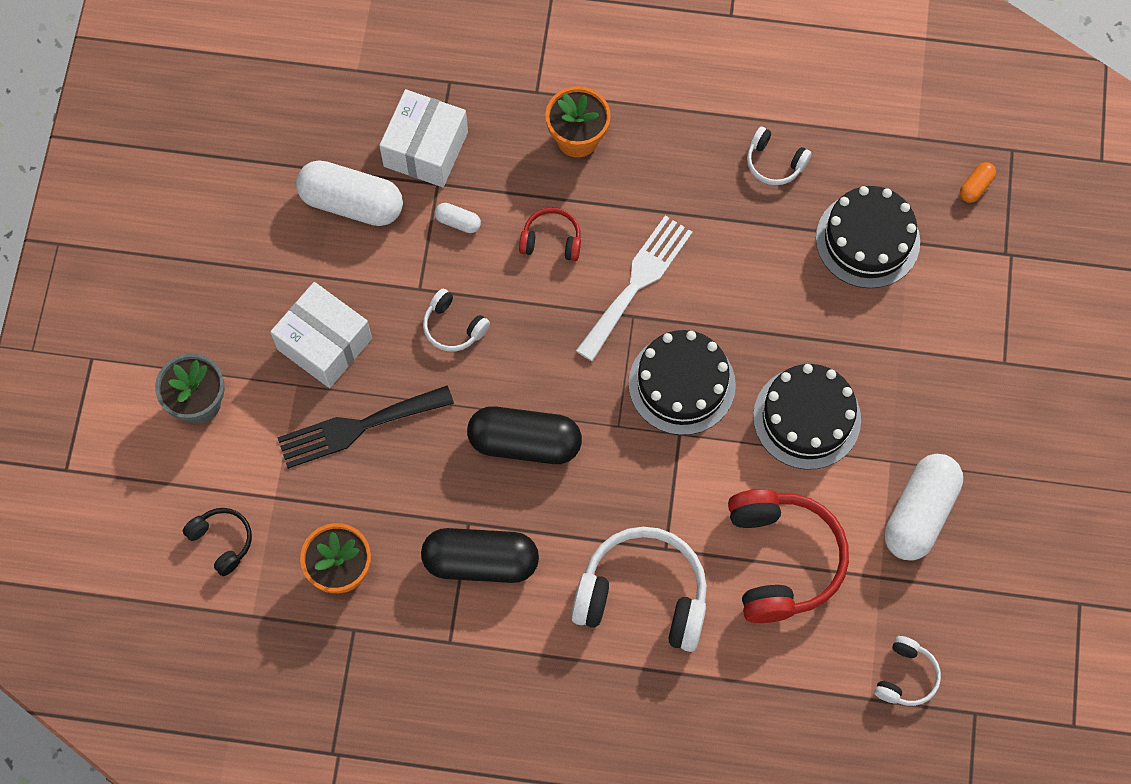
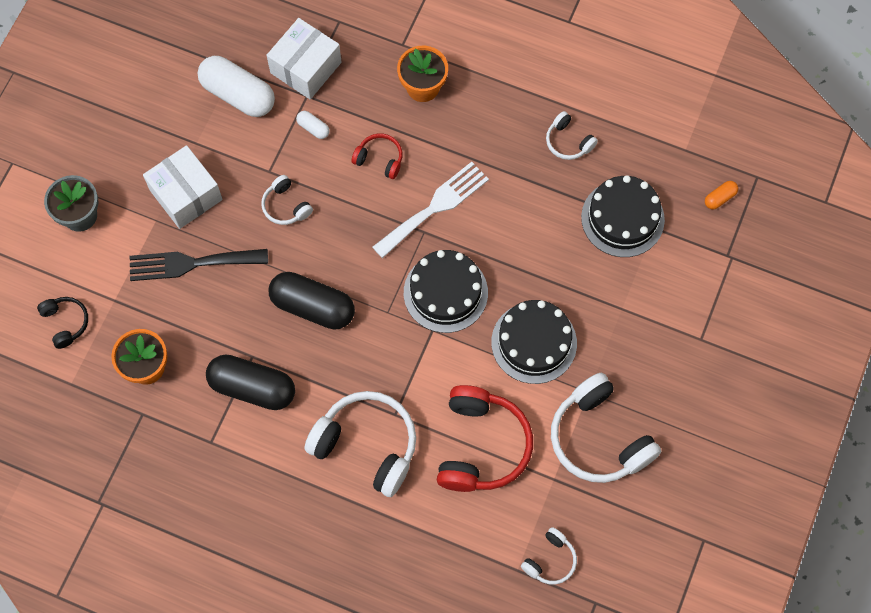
camera: 15 degrees right, 0 degrees up
white capsule [884,454,963,561] -> white headphones [551,372,661,483]

